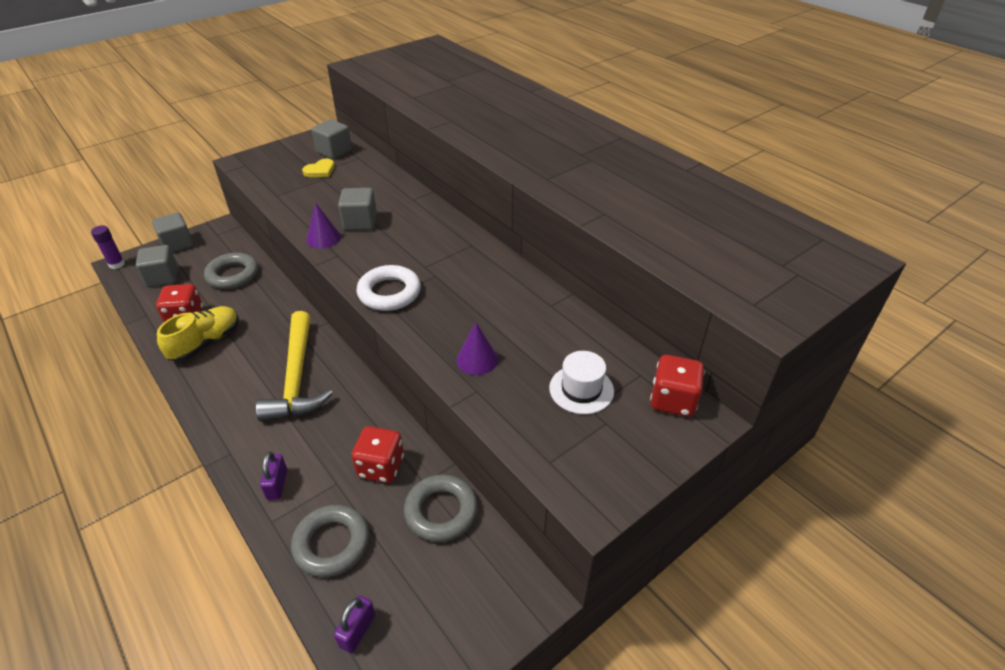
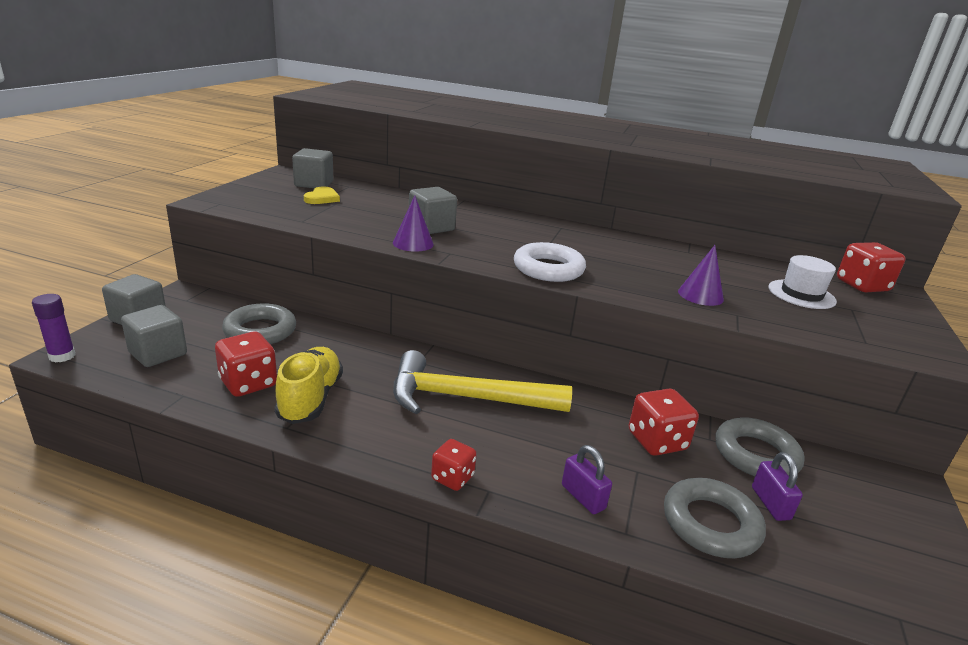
camera: 35 degrees left, 15 degrees down
yellow hammer [256,311,333,422] -> yellow hammer turned 135 degrees clockwise [393,350,572,414]
purple padlock [334,595,375,653] -> purple padlock moved to [752,452,803,521]
none -> red dice [431,439,477,491]

